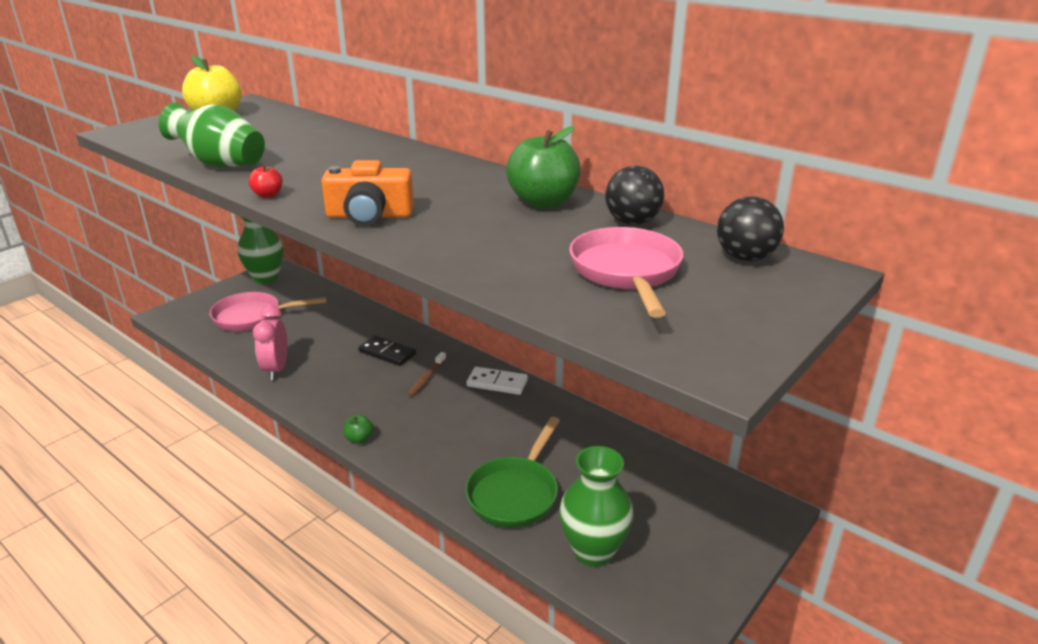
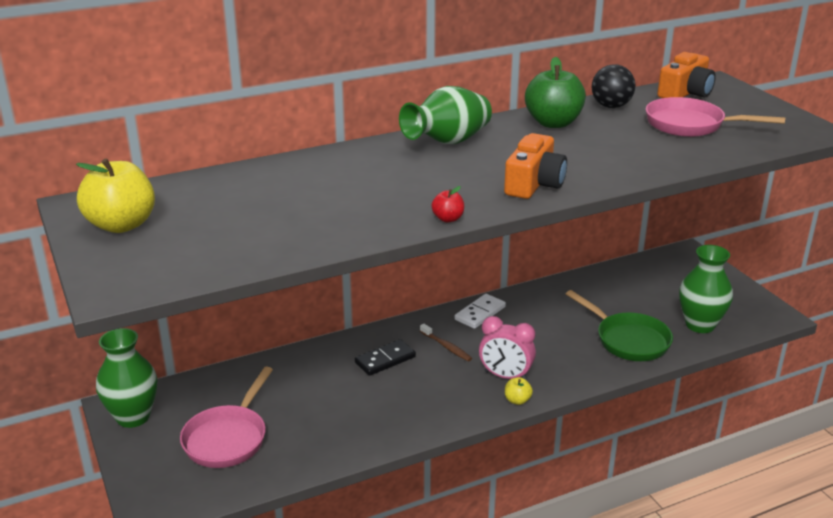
camera: 65 degrees left, 0 degrees up
green vase [159,103,265,167] -> green vase moved to [399,86,492,144]
pink clock [253,306,288,380] -> pink clock moved to [479,316,536,381]
green apple [343,415,373,444] -> yellow apple [505,377,533,405]
black ball [717,196,784,261] -> orange camera [657,52,716,98]

